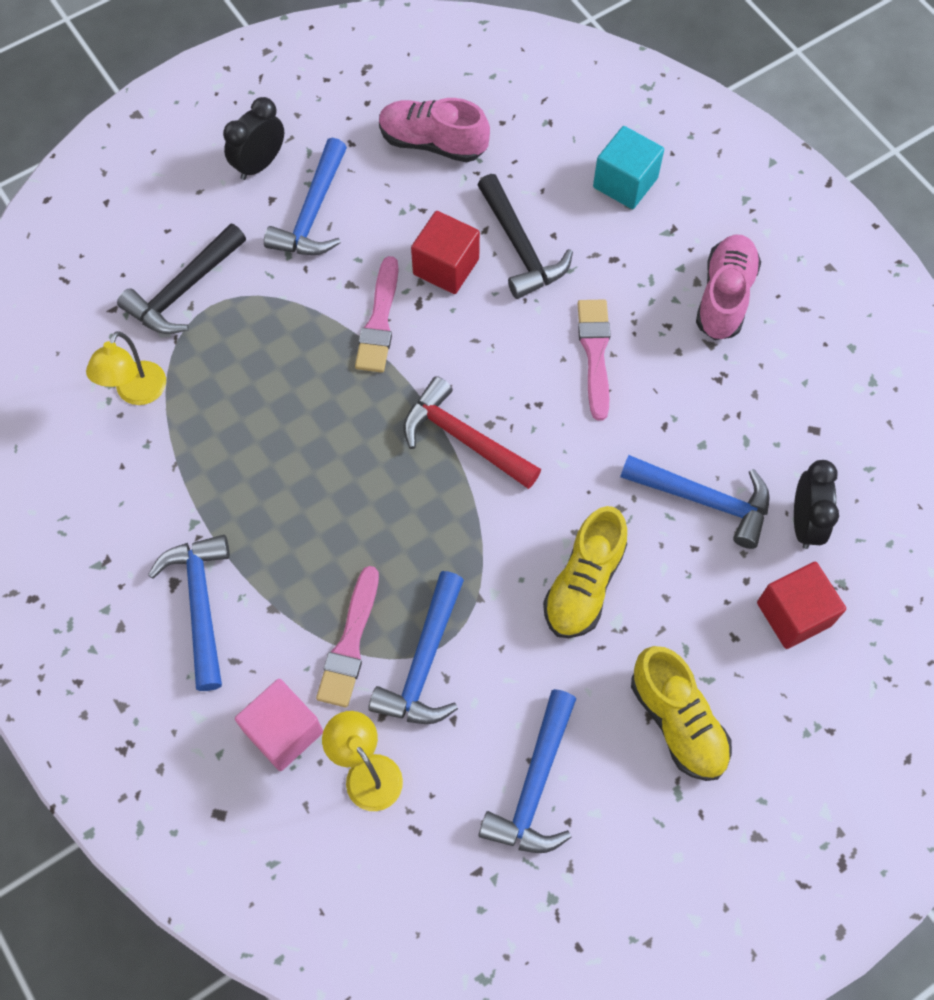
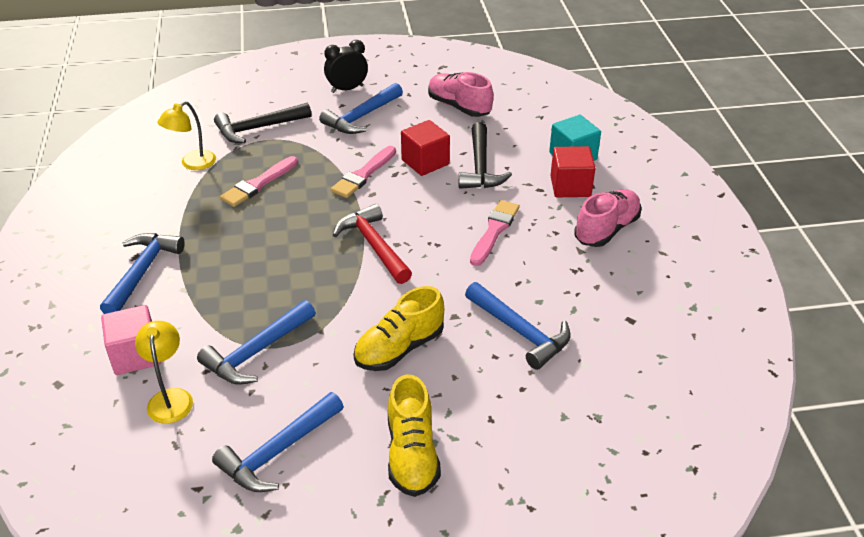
camera: 25 degrees right, 25 degrees down
pink brush [316,566,379,707] -> pink brush moved to [220,156,298,207]
red cube [757,562,846,649] -> red cube moved to [550,146,595,197]
black clock [794,460,839,549] -> none

